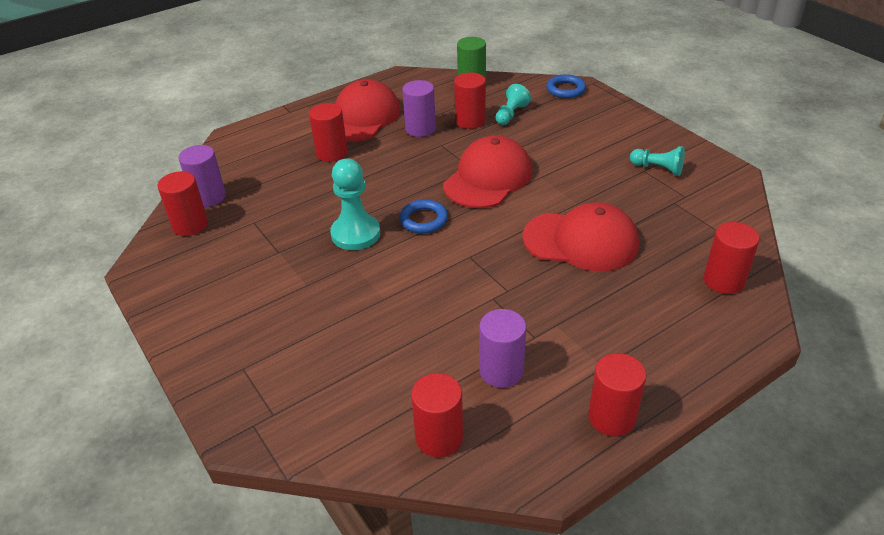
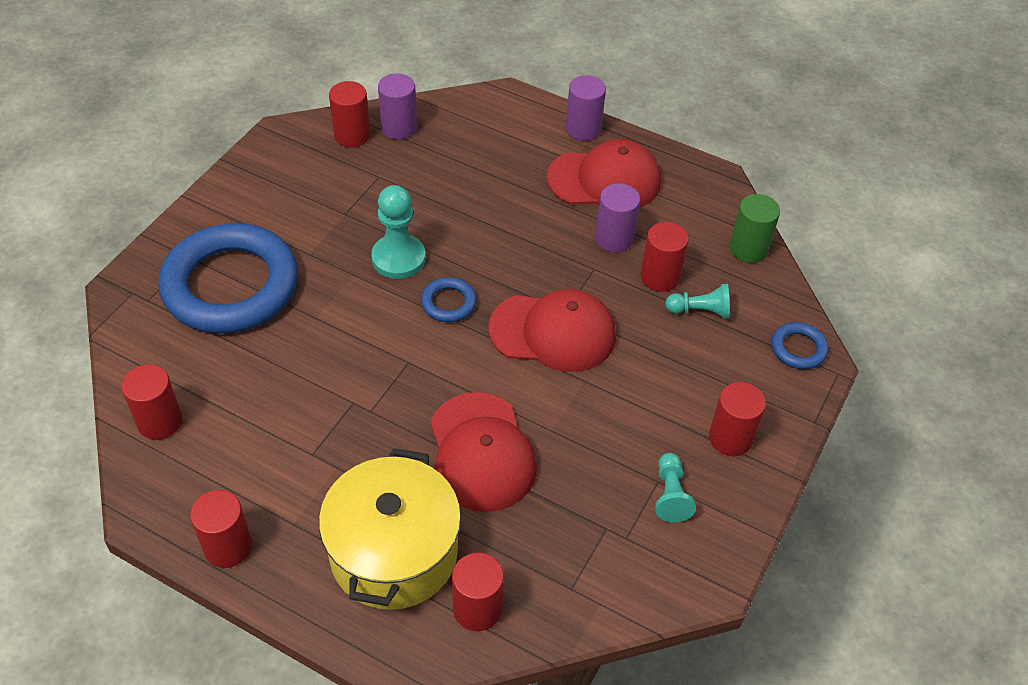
camera: 60 degrees right, 10 degrees up
red cylinder [309,103,348,162] -> red cylinder moved to [709,382,766,456]
purple cylinder [479,309,526,388] -> purple cylinder moved to [566,75,606,141]
none -> blue ring [158,223,298,334]
none -> yellow pot [319,448,461,610]

